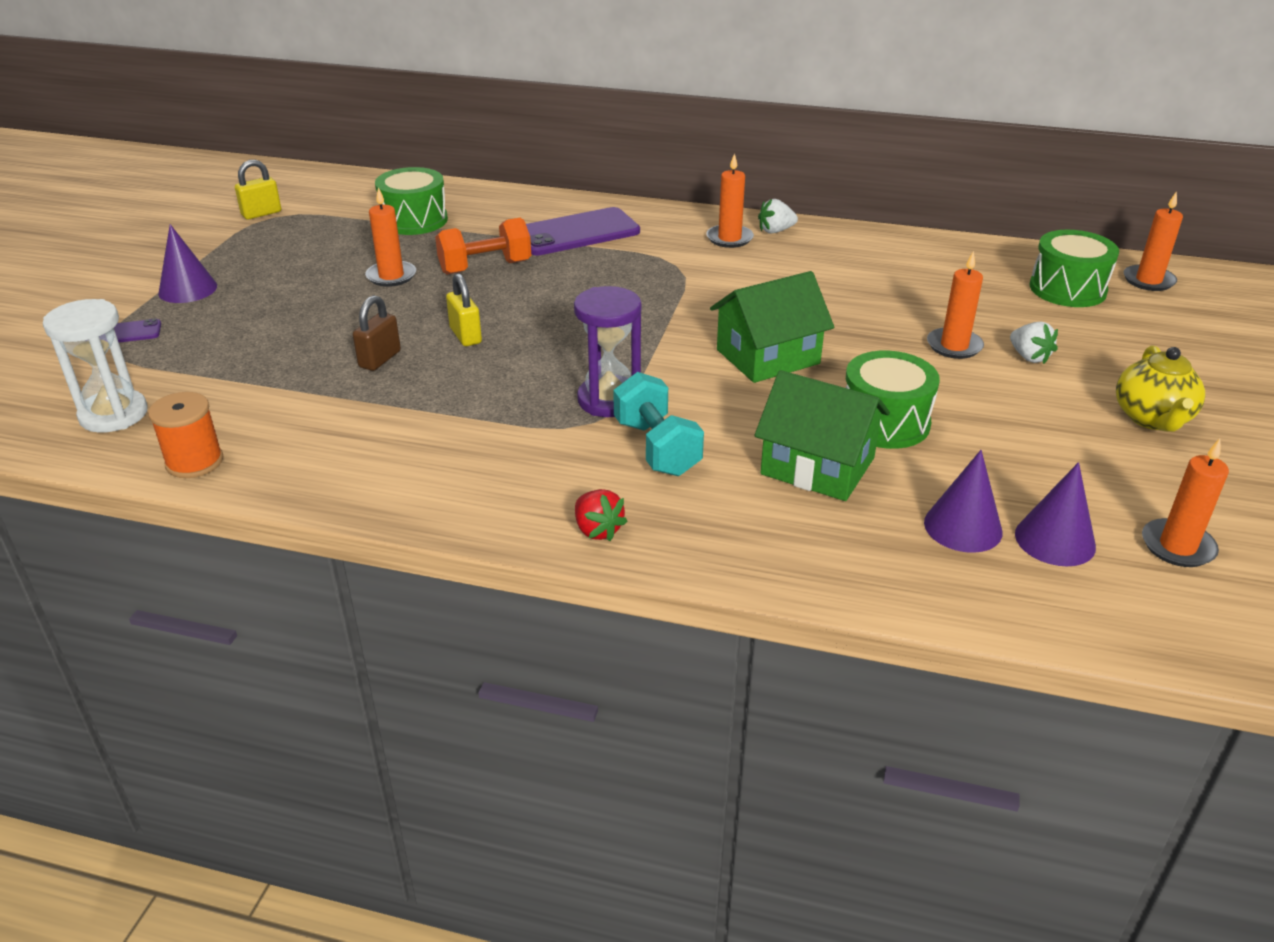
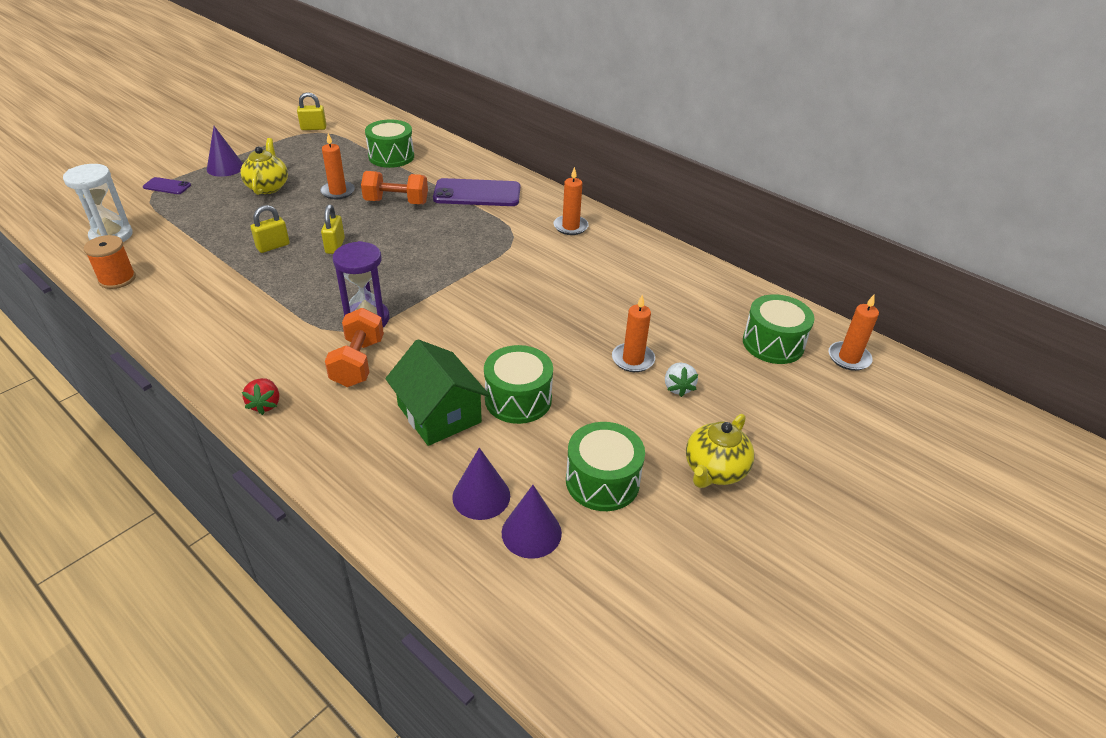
camera: 25 degrees right, 5 degrees up
brown padlock [353,295,401,371] -> yellow padlock [251,205,290,253]
turquoise dumbbell [613,372,704,476] -> orange dumbbell [325,308,384,387]
green house [710,271,834,383] -> none
white strawberry [758,199,798,233] -> none
orange candle [1142,439,1229,567] -> none
none -> yellow teapot [240,138,288,195]
none -> green drum [566,422,645,511]

